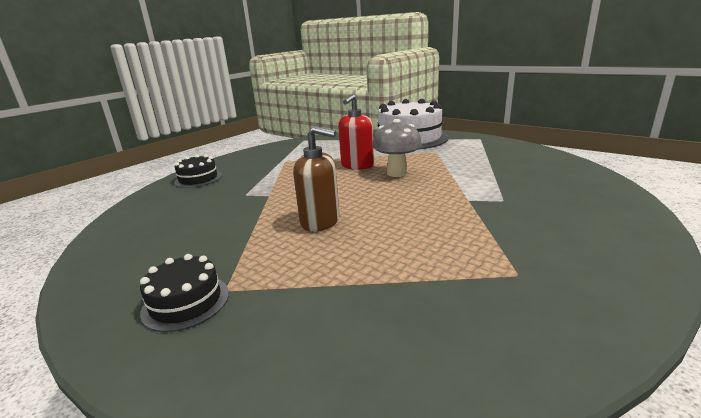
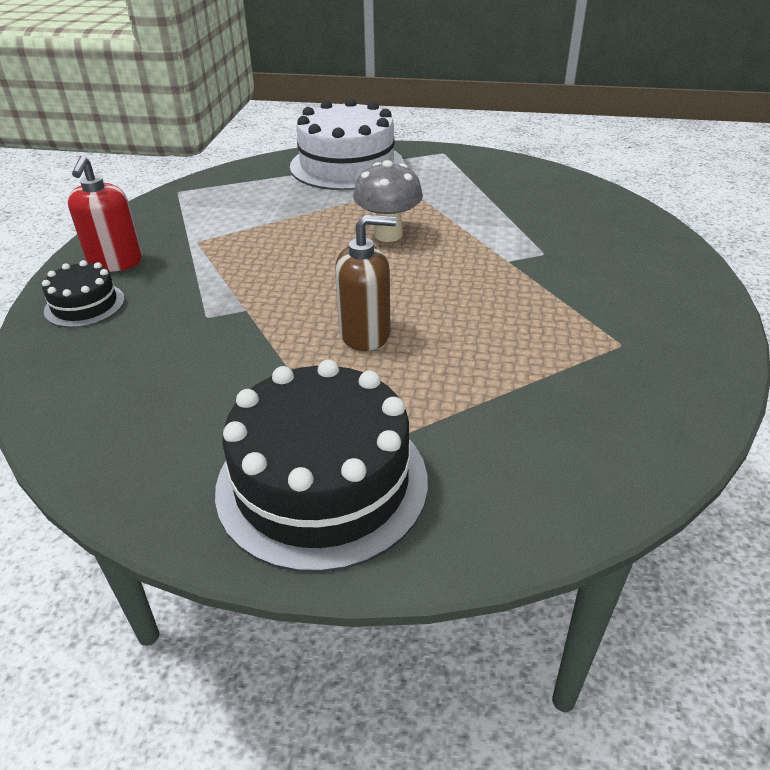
camera: 30 degrees left, 15 degrees up
black cake [140,254,229,332] -> black cake [215,360,428,573], size x2.02
red soap dispenser [338,94,374,170] -> red soap dispenser moved to [67,156,142,272]

